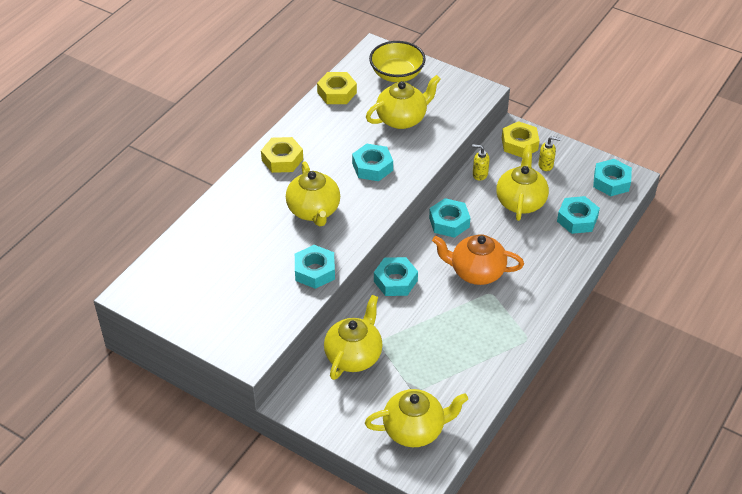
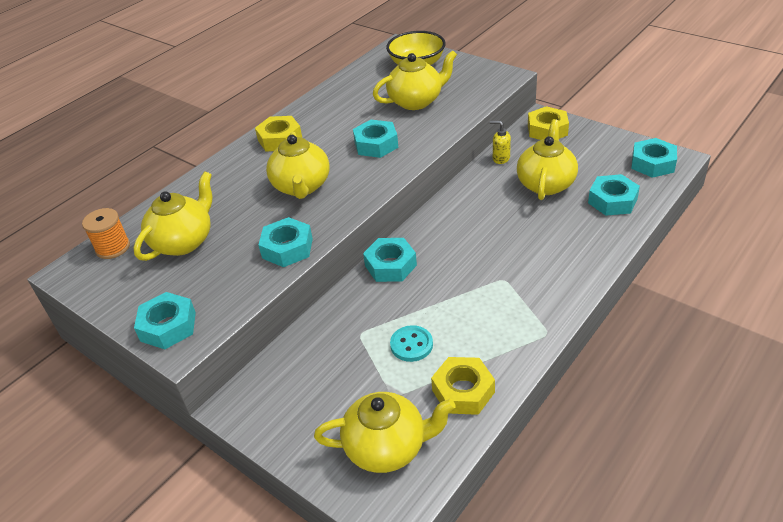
camera: 10 degrees right, 5 degrees down
yellow nut [317,72,357,104] -> yellow nut moved to [431,357,495,415]
yellow teapot [324,295,383,380] -> yellow teapot moved to [133,171,212,261]
turquoise nut [429,198,470,238] -> turquoise nut moved to [134,292,196,349]
orange teapot [432,234,524,285] -> none
yellow soap dispenser [538,136,561,171] -> none
none -> orange spool [82,208,130,259]
none -> turquoise button [390,325,433,362]

